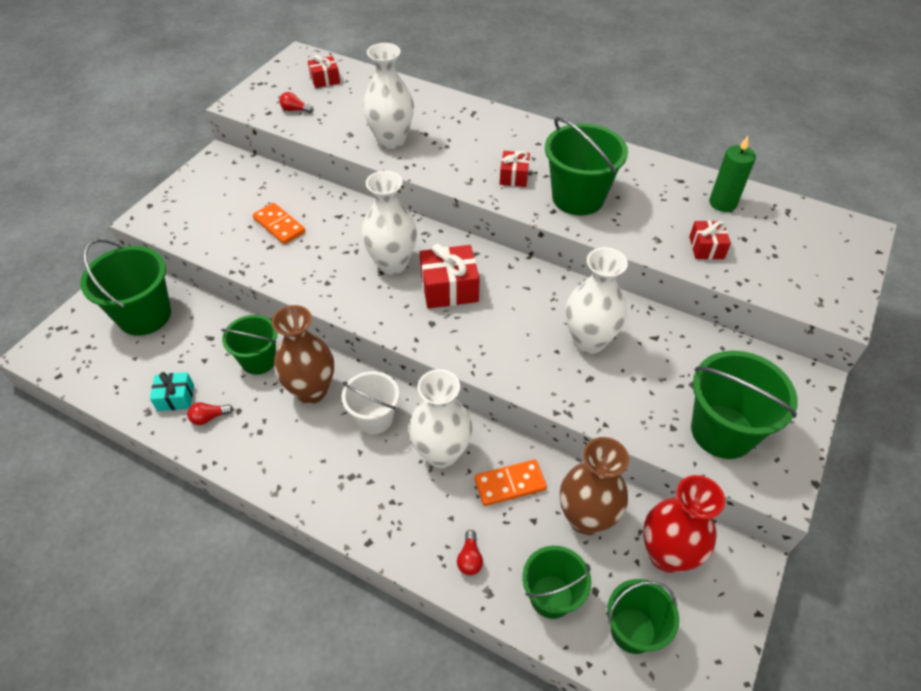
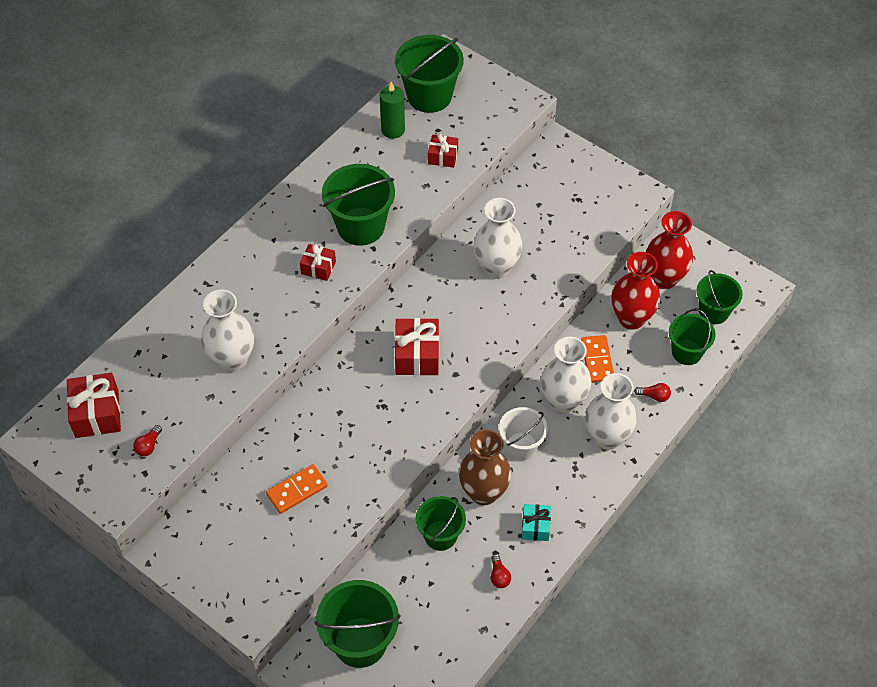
camera: 80 degrees left, 5 degrees up
turquoise gift [150,372,194,411] -> turquoise gift moved to [522,504,551,541]
red gift [308,55,340,88] -> red gift [67,373,121,438], size x1.66
white vase [362,171,417,275] -> white vase moved to [586,373,637,450]
brown vase [560,437,629,535] -> red vase [612,252,660,330]
green bucket [691,351,798,459] -> green bucket moved to [395,35,464,113]

